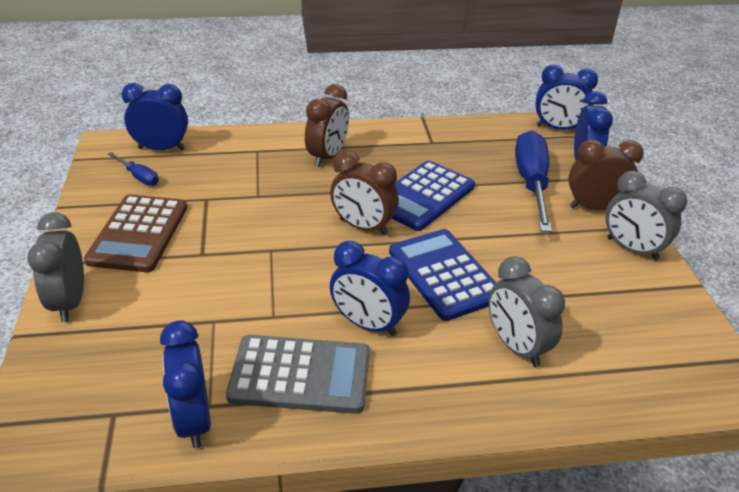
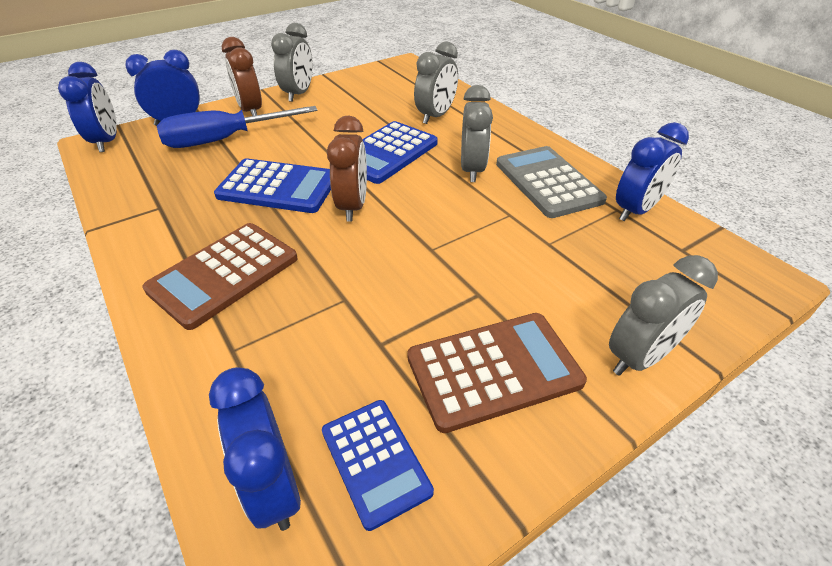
camera: 115 degrees left, 5 degrees up
blue screwdriver [108,152,159,186] -> blue calculator [322,400,434,531]
brown clock [305,84,349,167] -> brown calculator [142,223,298,330]
blue clock [330,241,410,336] -> grey clock [461,85,493,182]

